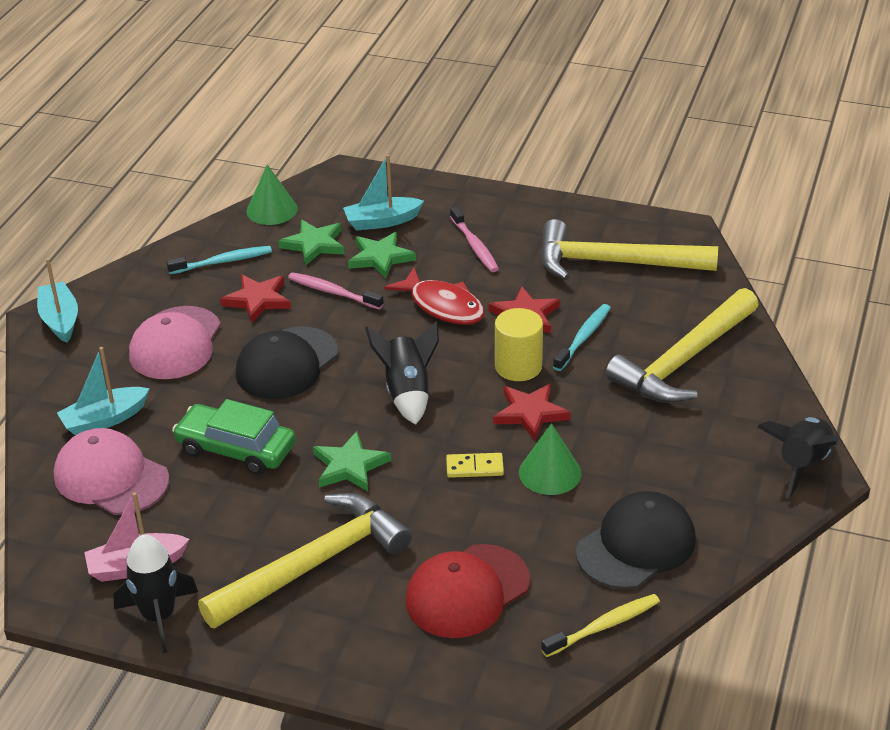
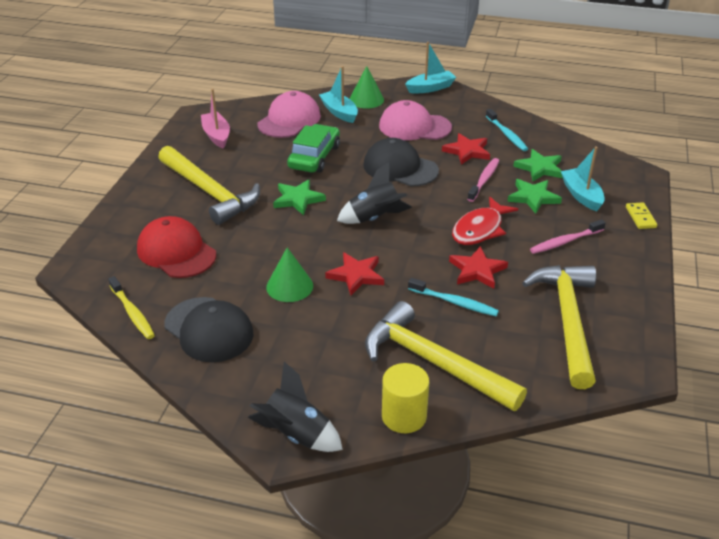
camera: 85 degrees right, 0 degrees up
black rocket [113,534,198,653] -> none
green cone [246,164,298,225] -> green cone moved to [350,66,384,109]
yellow domino [446,453,504,478] -> yellow domino moved to [626,202,657,229]
yellow cylinder [495,308,543,381] -> yellow cylinder moved to [382,363,429,433]

